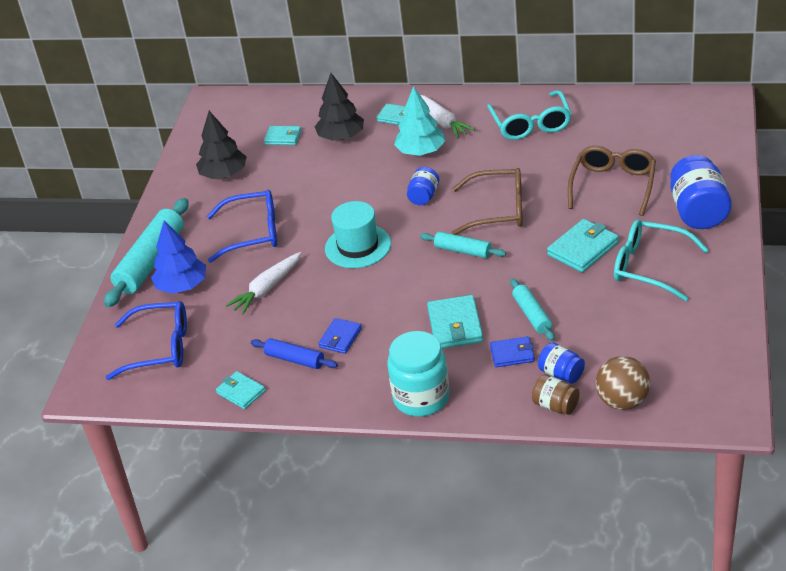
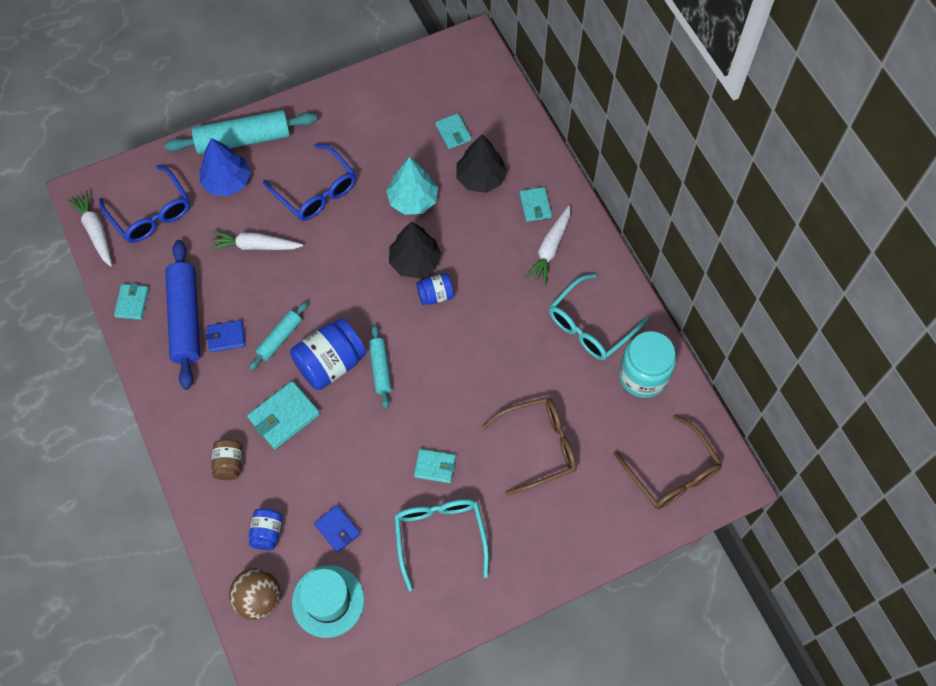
camera: 50 degrees right, 25 degrees up
black tree [196,111,247,179] -> black tree moved to [389,222,442,278]
blue rolling pin [251,338,338,369] -> blue rolling pin [165,240,200,390], size x1.84
turquoise hat [325,201,391,268] -> turquoise hat moved to [292,565,364,638]
turquoise jar [387,331,450,417] -> turquoise jar moved to [619,331,676,398]
turquoise tree [394,86,446,156] -> turquoise tree moved to [386,157,438,215]
brown glasses [451,168,523,235] -> brown glasses moved to [614,415,722,509]
blue wallet [490,336,535,367] -> blue wallet moved to [314,505,361,552]
turquoise rolling pin [510,278,555,341] -> turquoise rolling pin moved to [249,302,308,370]
brown jar [532,374,580,415] -> brown jar moved to [211,439,242,480]
turquoise wallet [547,219,619,272] -> turquoise wallet [414,449,456,483], size x0.64
blue jar [670,155,732,229] -> blue jar moved to [290,318,366,390]
none -> white carrot [67,190,112,267]

